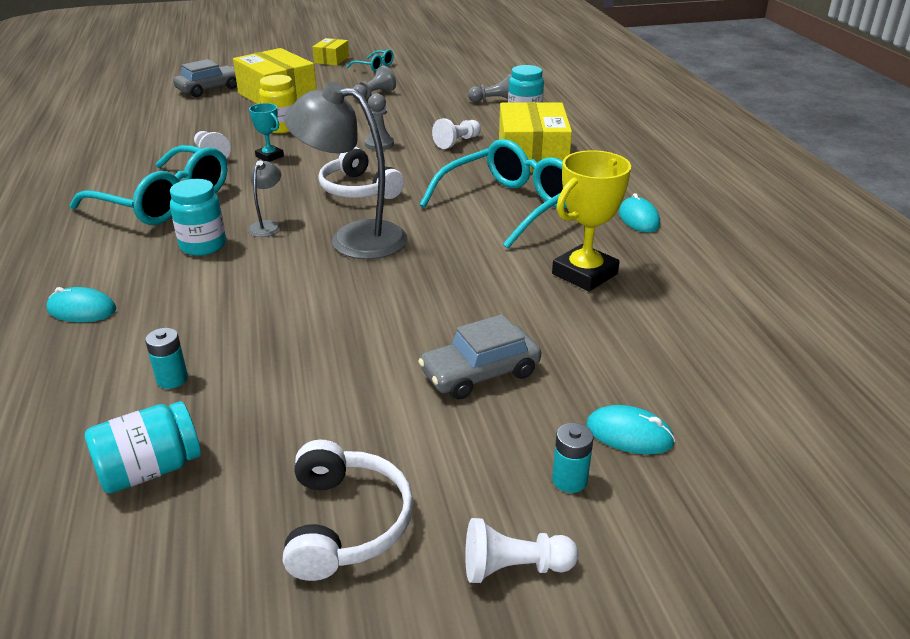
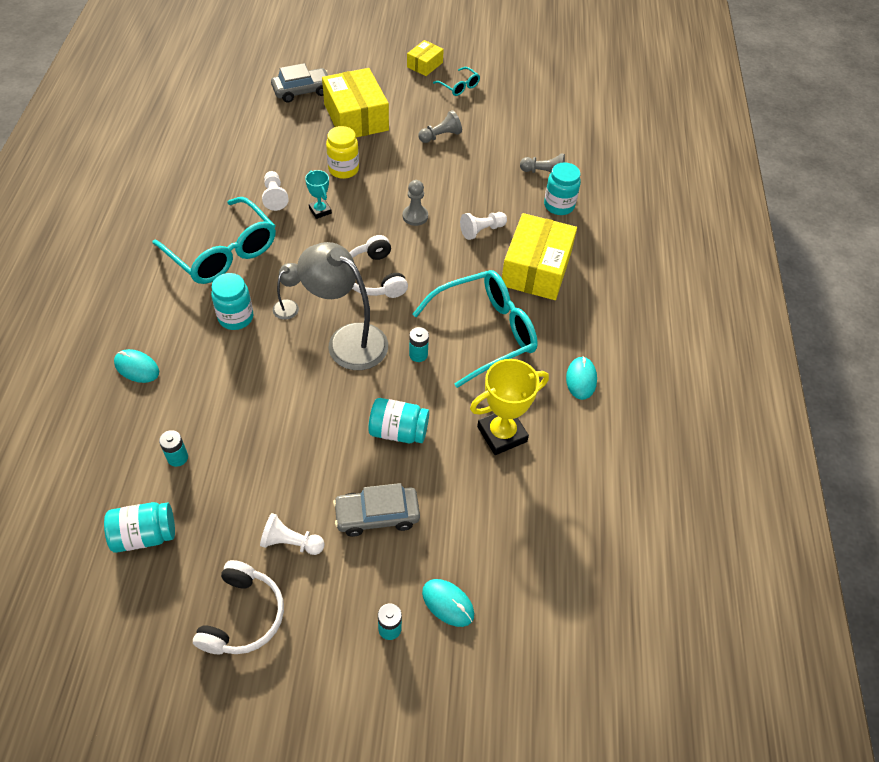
camera: 15 degrees right, 20 degrees up
white pawn [465,518,578,583] -> white pawn moved to [260,513,325,555]
none -> turquoise jar [368,398,429,443]
none -> turquoise battery [409,327,429,362]

